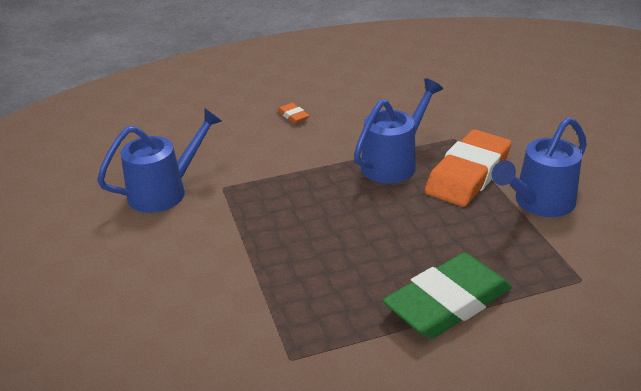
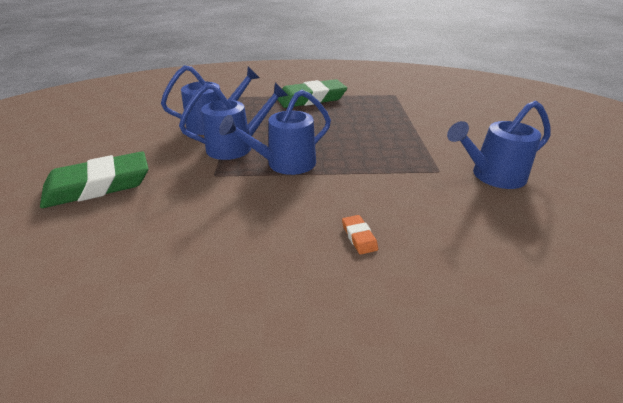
camera: 165 degrees left, 0 degrees up
orange eraser [425,130,512,207] -> blue watering can [179,83,288,160]
none -> green eraser [40,151,149,208]

